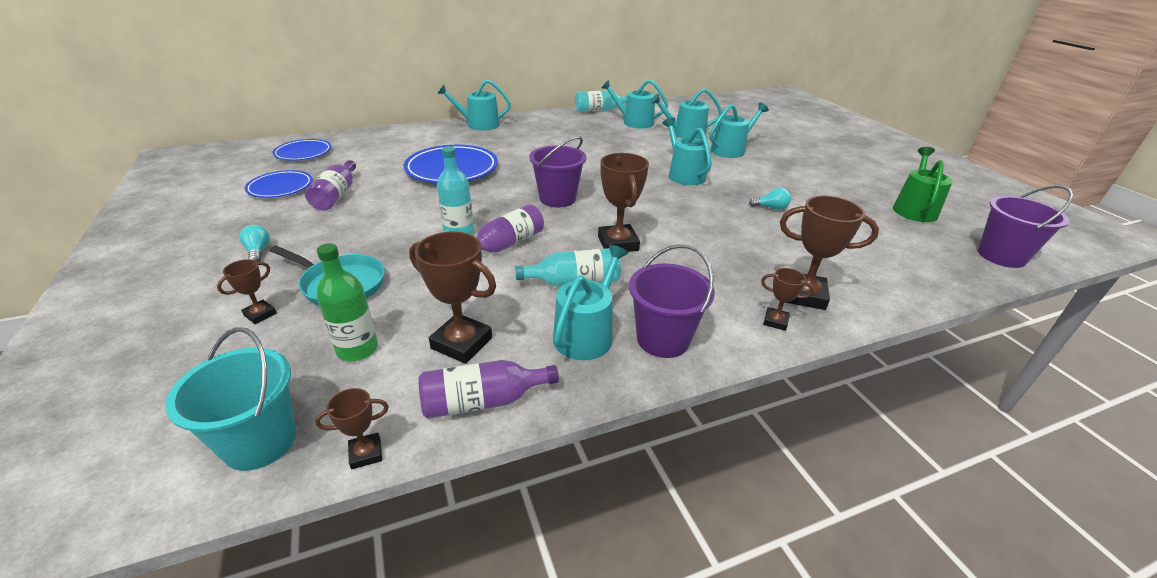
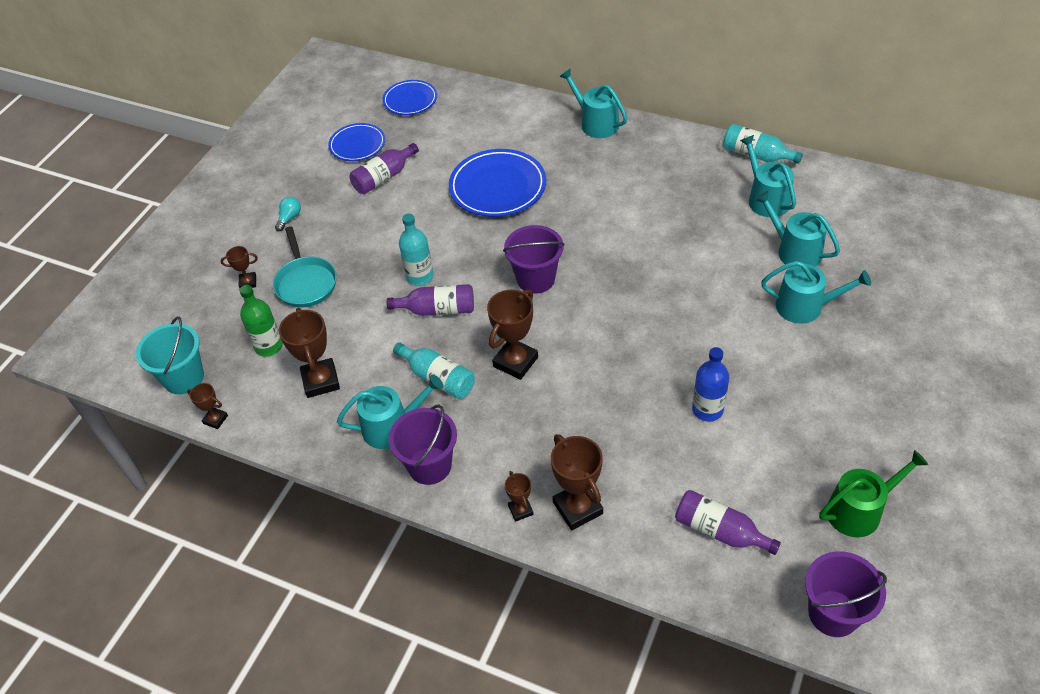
camera: 50 degrees right, 15 degrees up
purple bottle [419,360,559,419] -> purple bottle moved to [675,490,781,555]
turquoise watering can [662,117,712,185] -> none
turquoise light bulb [749,188,791,210] -> blue bottle [692,347,729,421]

